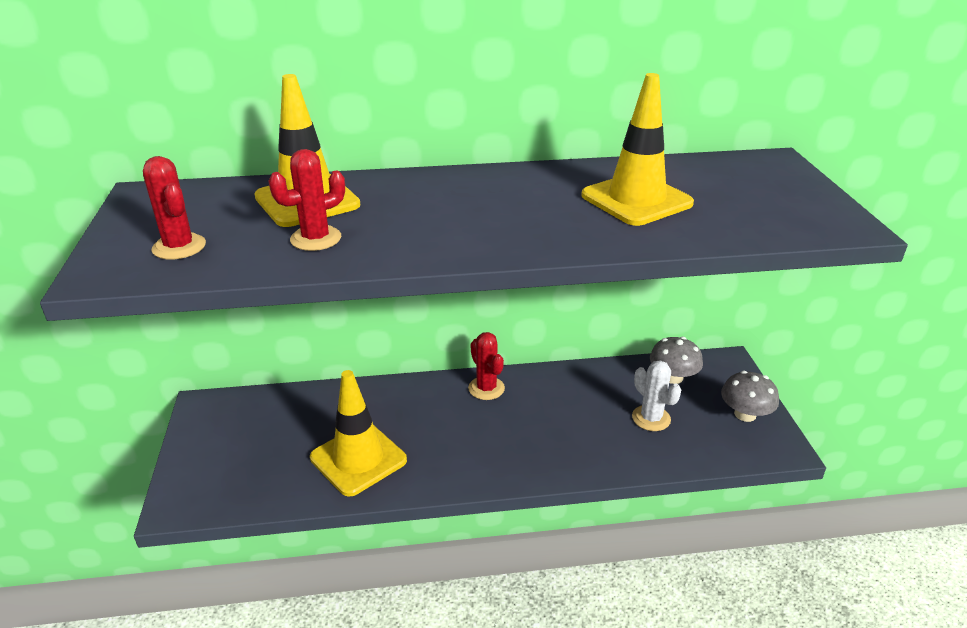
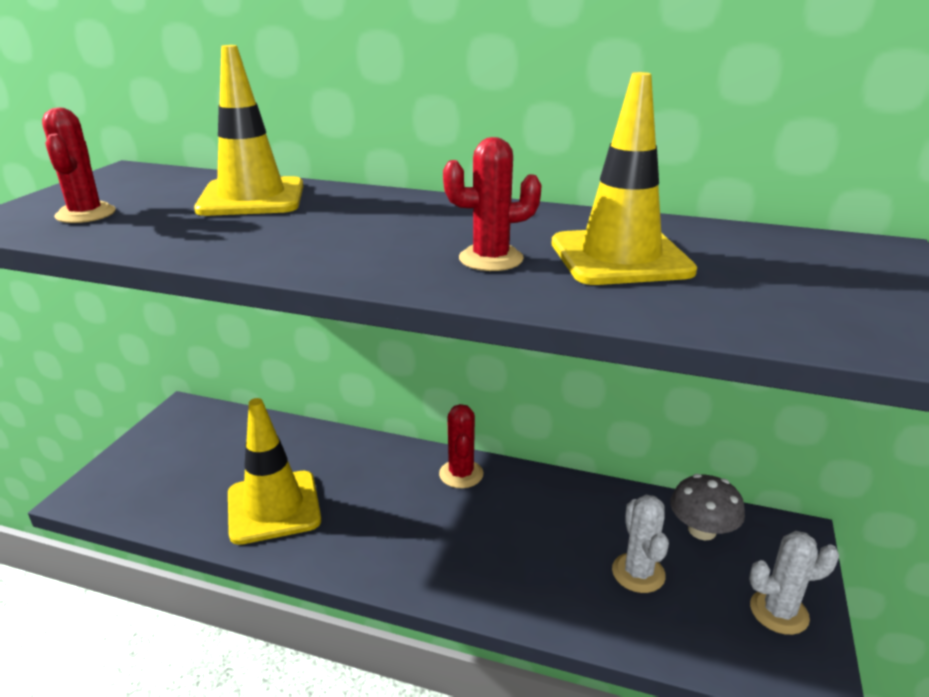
camera: 25 degrees right, 5 degrees down
red cactus [268,149,345,251] -> red cactus moved to [443,137,542,271]
grey mushroom [721,371,779,422] -> white cactus [749,531,839,635]

